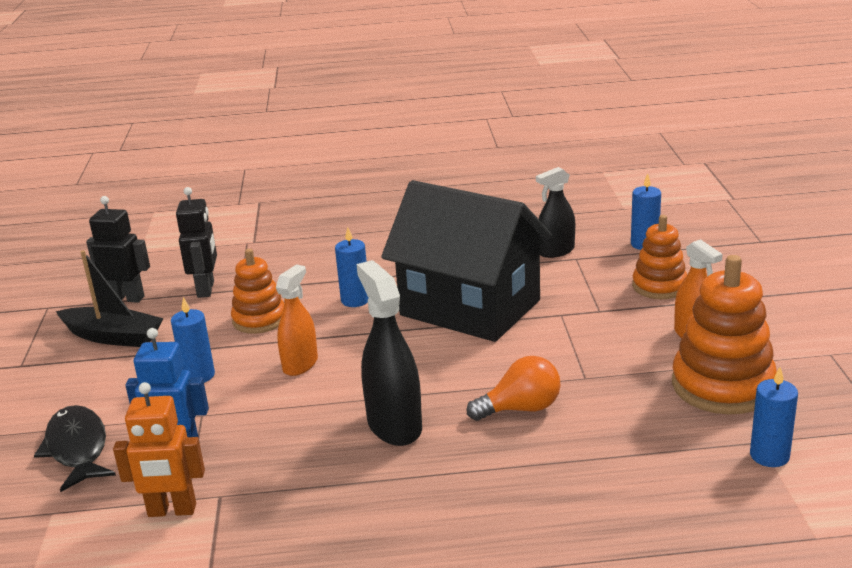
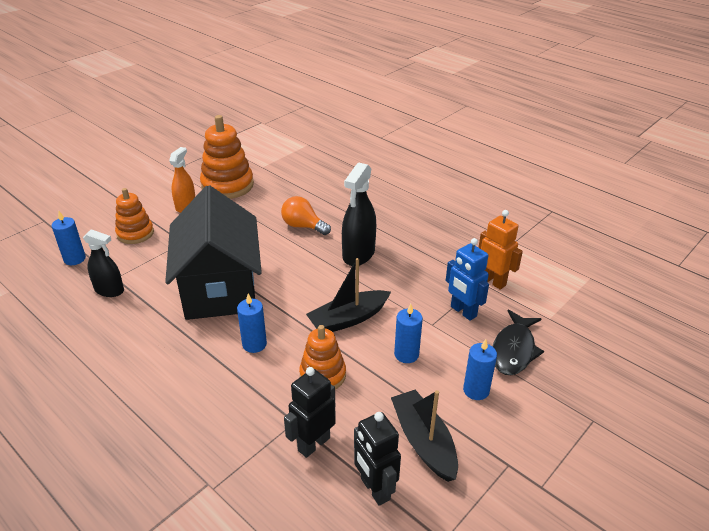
camera: 135 degrees left, 10 degrees up
orange spray bottle [276,264,318,376] -> black boat [306,258,391,332]
blue candle [750,367,798,467] -> blue candle moved to [463,339,497,400]

